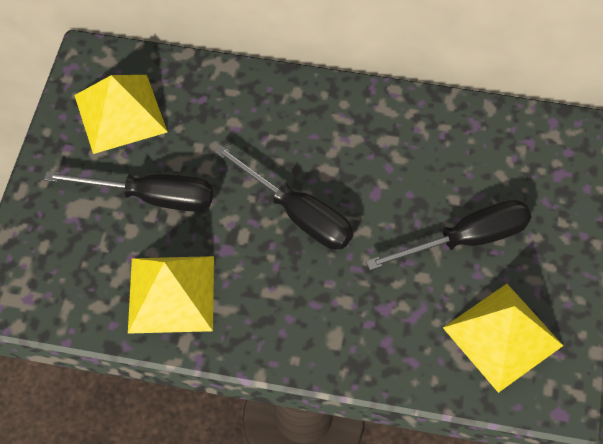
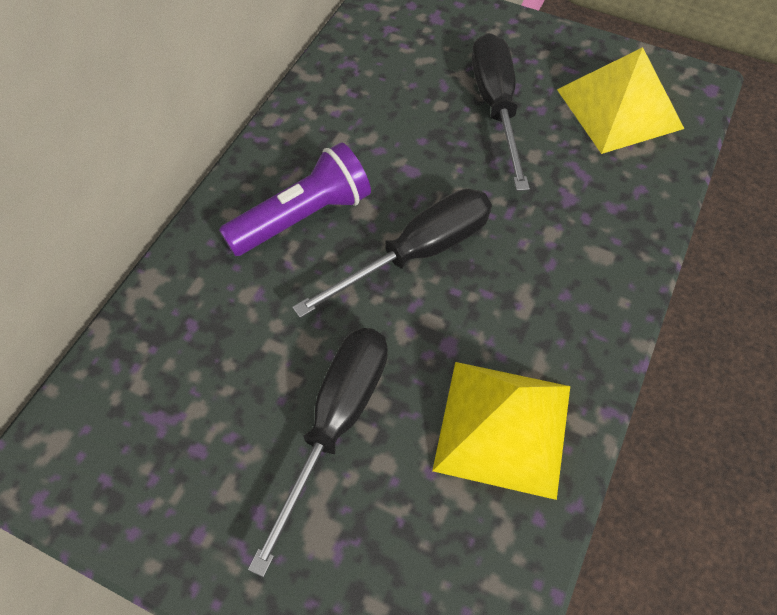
camera: 75 degrees left, 0 degrees up
yellow pyramid [74,75,168,154] -> none
none -> purple flashlight [219,142,371,256]

